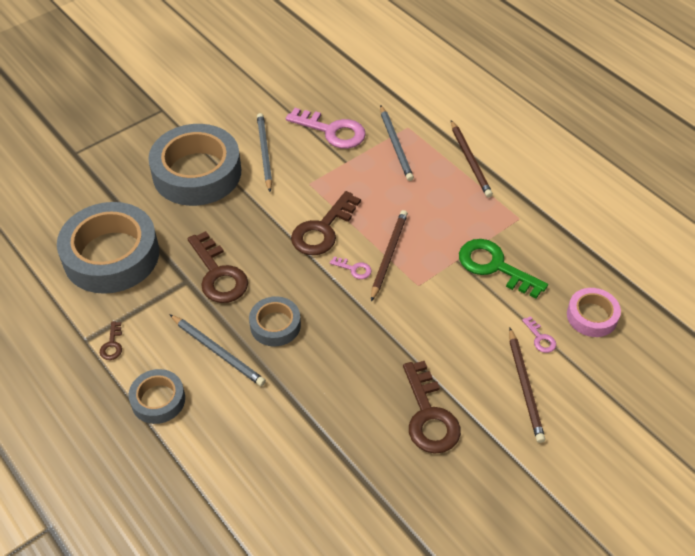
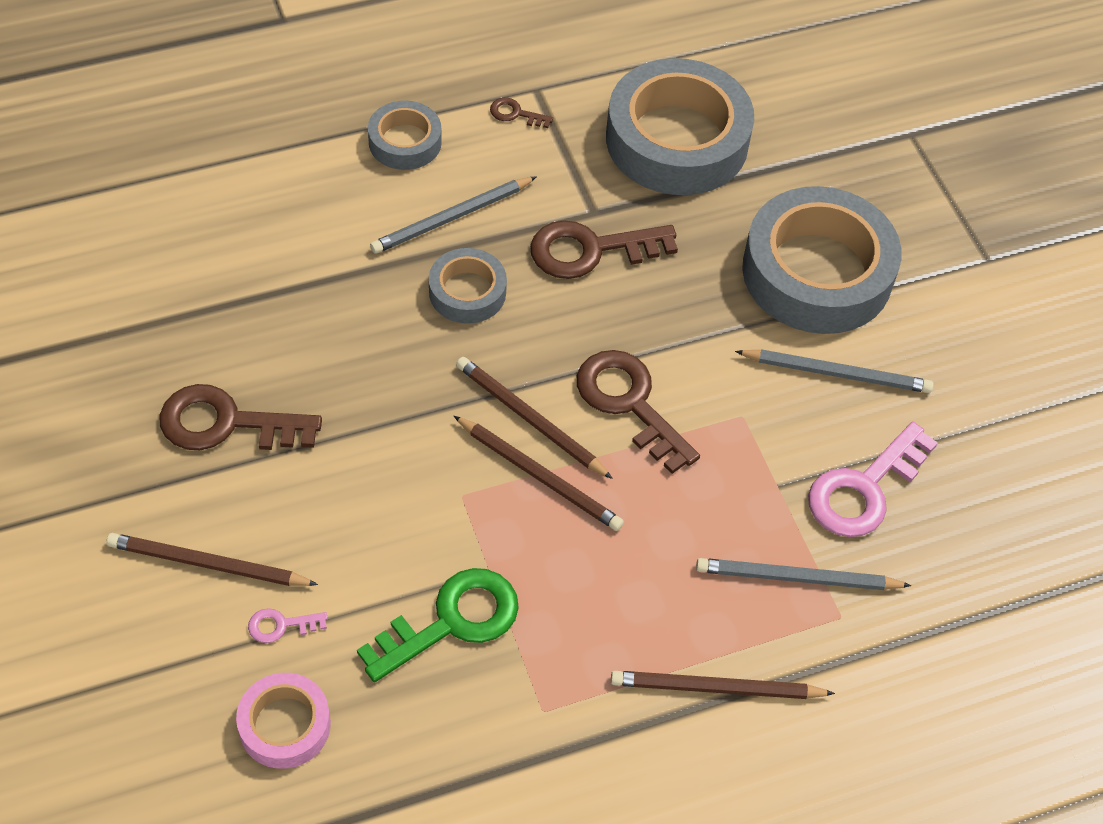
camera: 105 degrees right, 5 degrees up
pink key [330,257,372,279] -> brown pencil [456,357,613,479]

